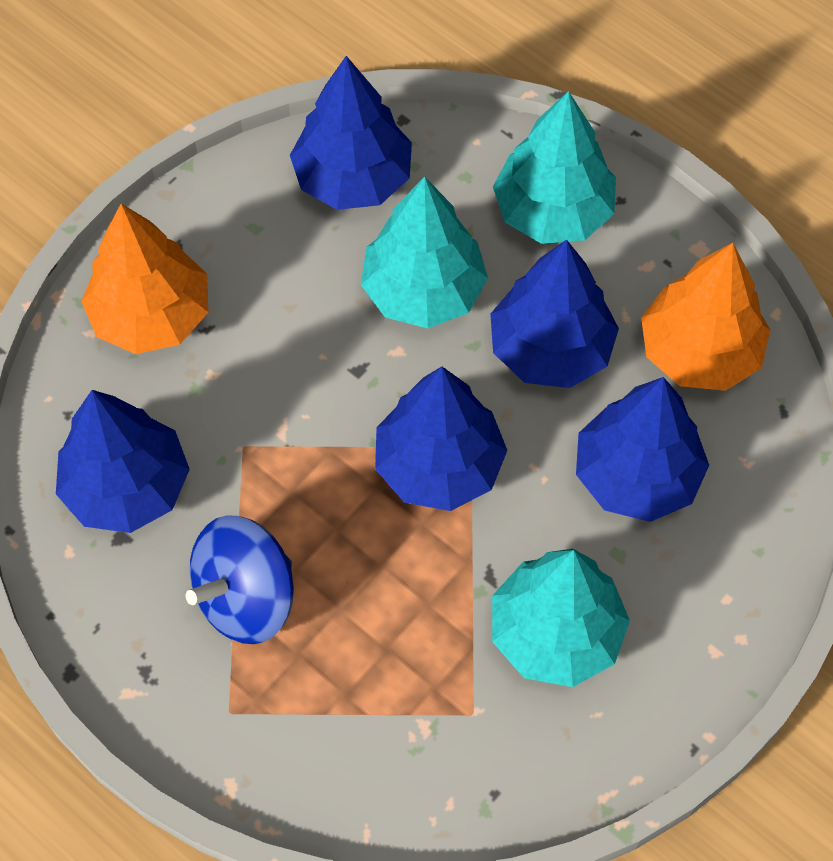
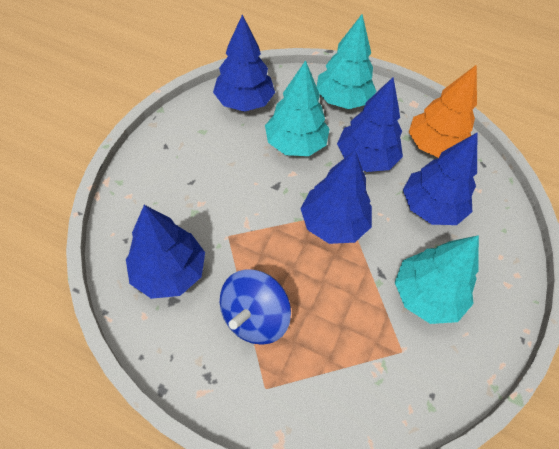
camera: 20 degrees left, 5 degrees down
orange tree [81,204,208,354] -> none

